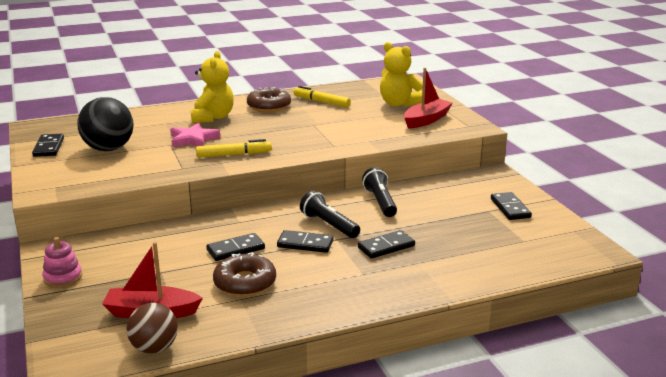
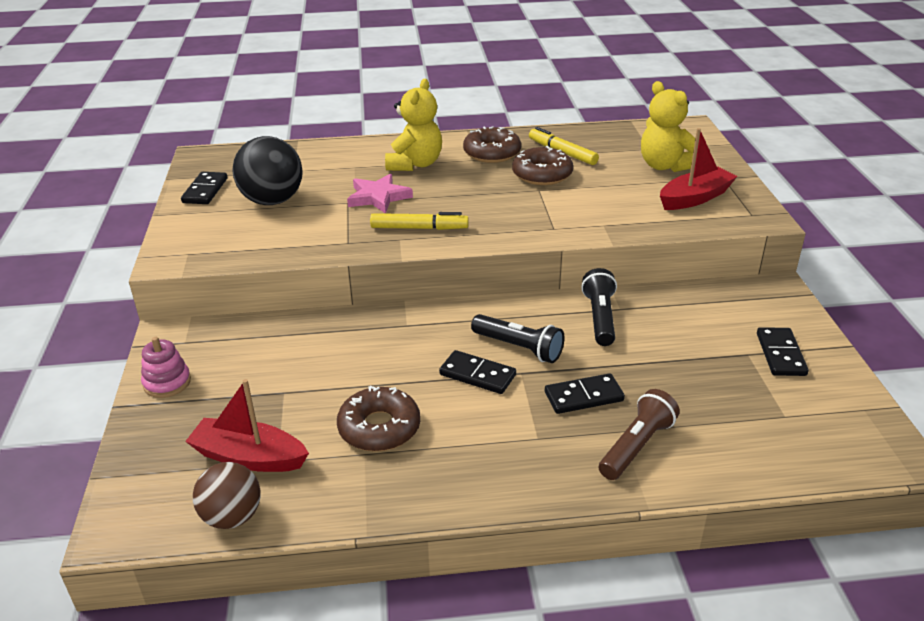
camera: 15 degrees right, 10 degrees up
black domino [206,233,265,261] -> none
black flashlight [300,191,360,238] -> black flashlight turned 150 degrees clockwise [471,314,565,363]
none -> brown donut [512,146,573,185]
none -> brown flashlight [599,389,680,480]

